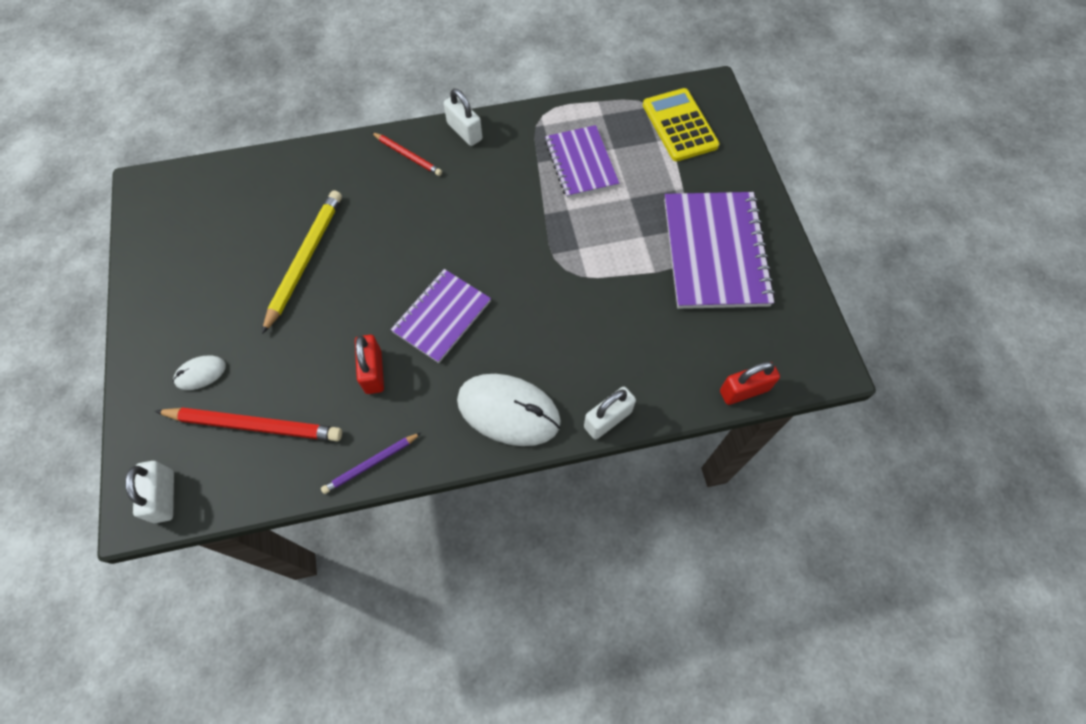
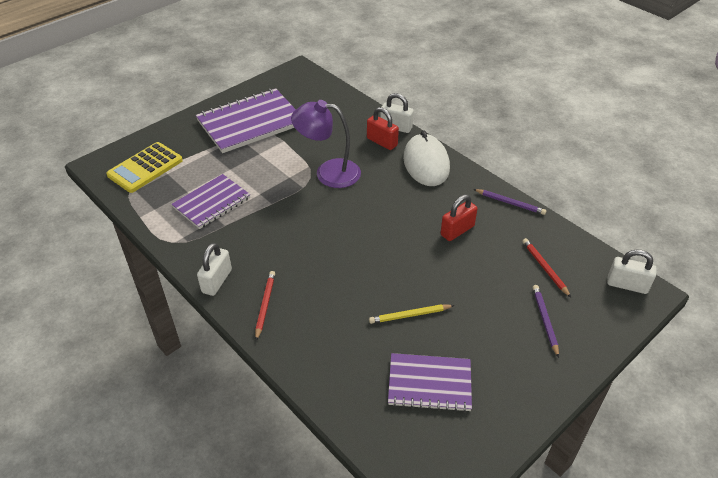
camera: 120 degrees left, 20 degrees down
white padlock [125,461,174,523] -> white padlock turned 60 degrees clockwise [607,249,657,294]
red pencil [155,407,342,441] -> red pencil [522,238,571,297], size x0.57
white mouse [173,356,226,390] -> purple pencil [532,285,559,358]
yellow pencil [262,190,342,334] -> yellow pencil [369,304,455,324], size x0.57
purple notebook [391,269,491,363] -> purple notebook moved to [388,353,472,412]
red padlock [720,362,780,405] -> red padlock moved to [367,107,399,150]
none -> purple lamp [291,100,361,188]

